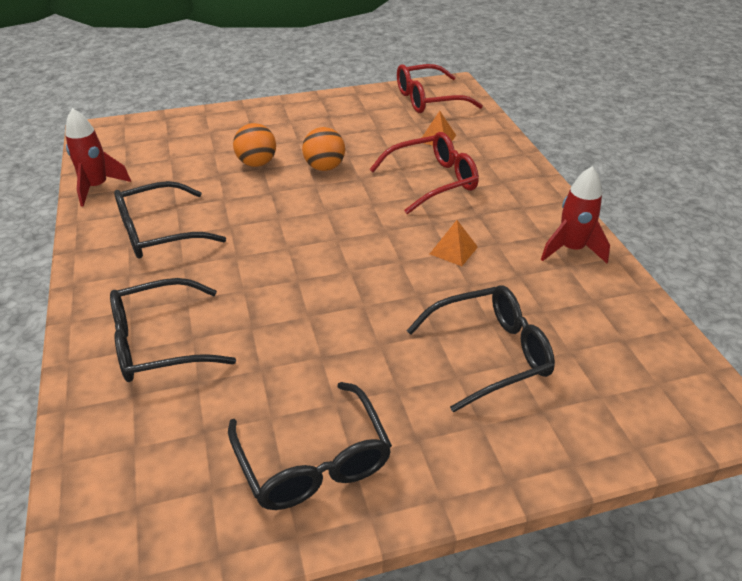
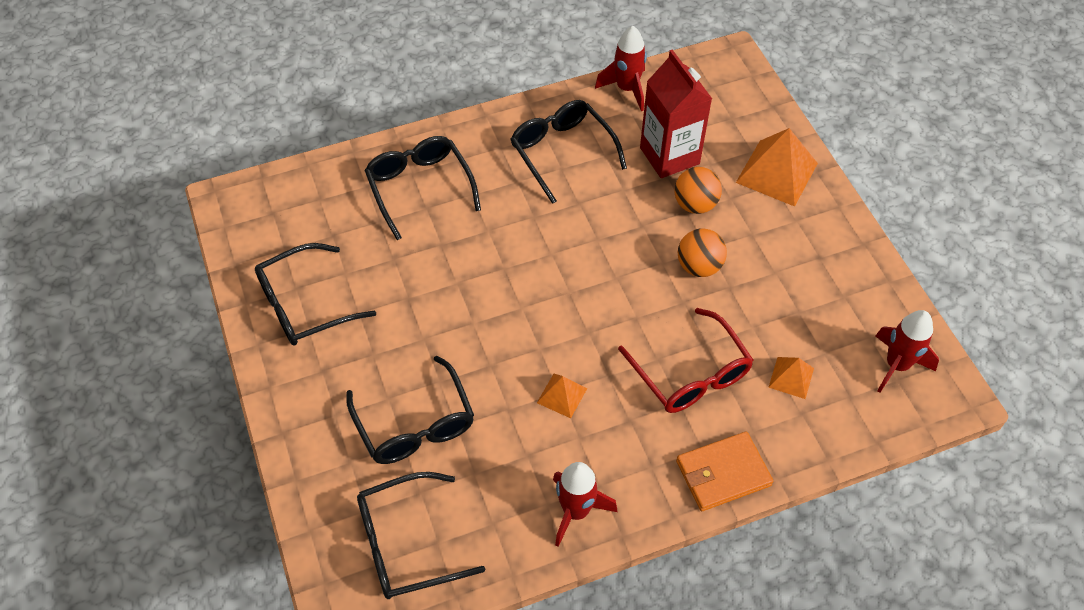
camera: 85 degrees right, 15 degrees up
red glasses [397,64,483,113] -> red rocket [876,310,939,393]
none -> black glasses [357,472,485,599]
none -> red carton [640,50,712,178]
none -> orange wallet [676,431,773,511]
none -> orange pyramid [736,128,818,207]

